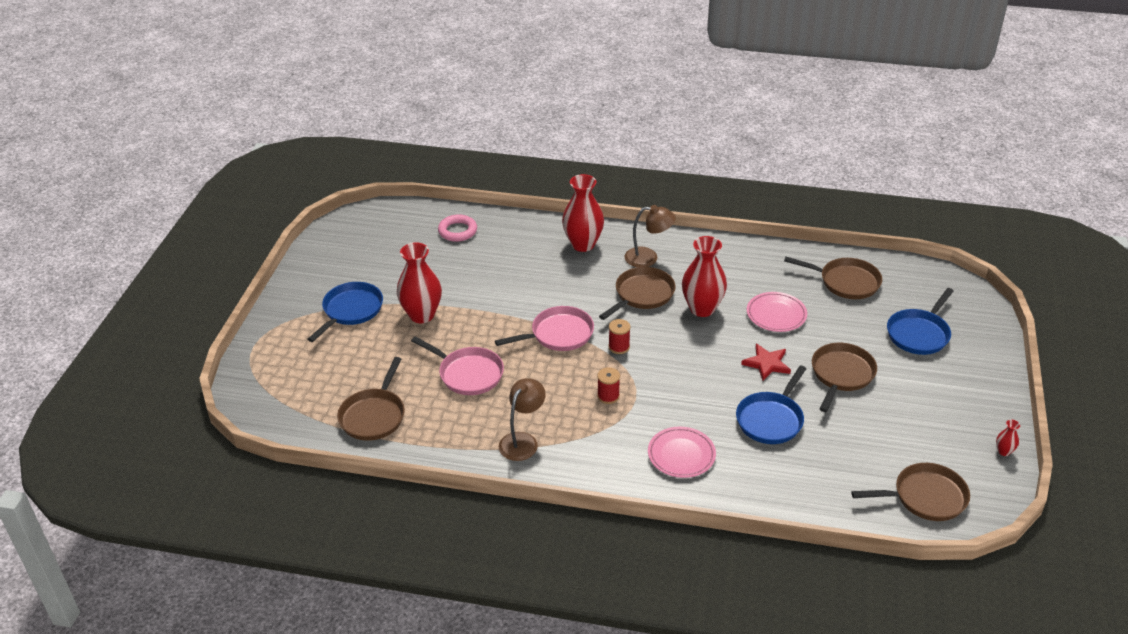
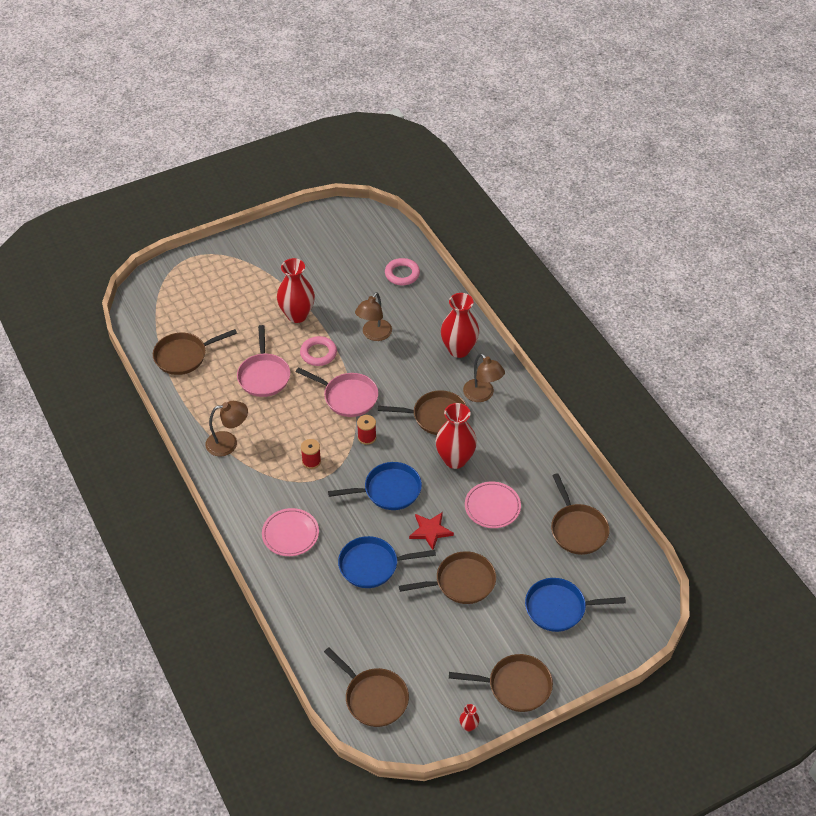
camera: 50 degrees right, 10 degrees up
blue pan [307,282,383,342] -> blue pan moved to [328,462,422,510]
none -> pink ring [300,336,337,366]
none -> brown lamp [355,292,392,341]
none -> brown pan [449,654,553,712]

